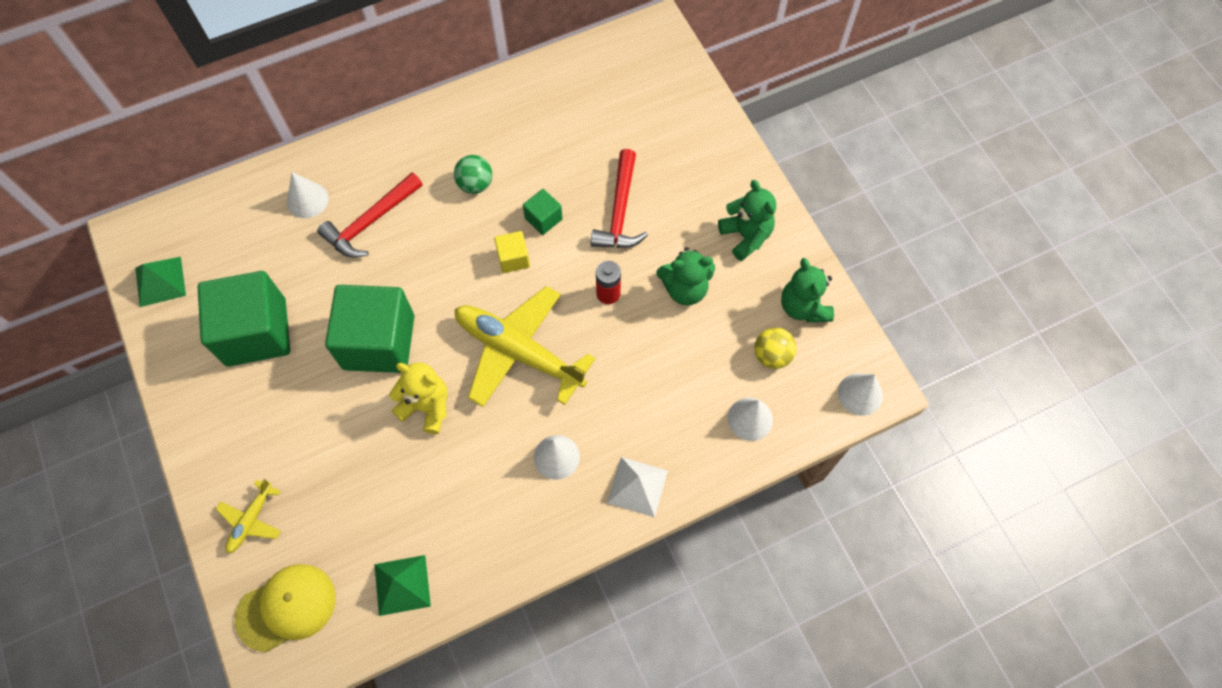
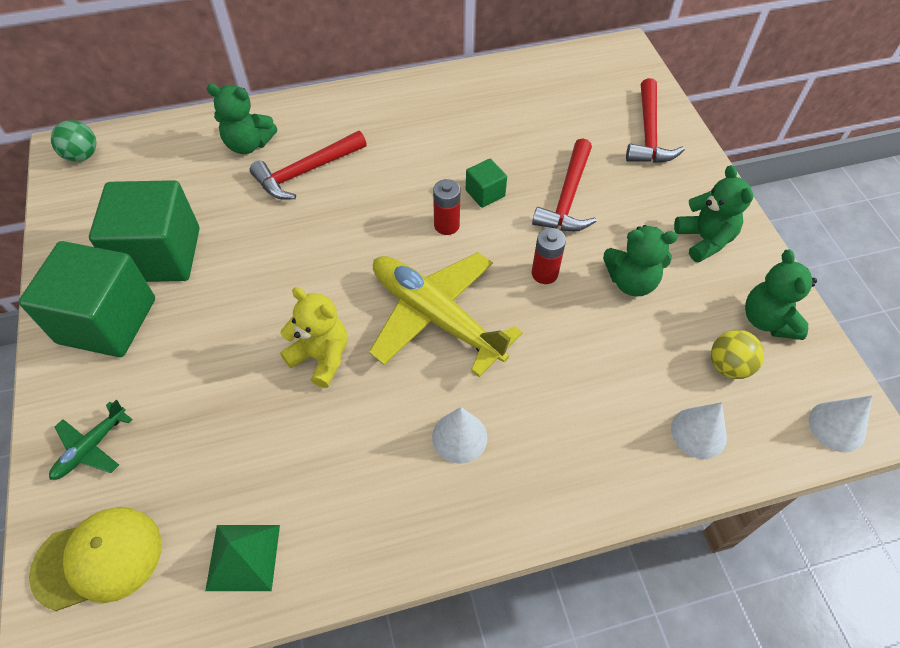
camera: 10 degrees right, 10 degrees down
green pyramid [135,257,186,307] -> none
yellow plane [216,479,281,554] -> green plane [49,400,133,480]
white cone [287,172,329,218] -> green teddy bear [206,84,277,154]
green cube [325,285,414,373] -> green cube moved to [19,241,155,357]
green ball [454,155,492,194] -> green ball moved to [51,120,96,162]
yellow cube [494,231,530,273] -> red battery [433,179,461,235]
white pyramid [607,457,668,517] -> none
none -> red hammer [626,78,685,163]

